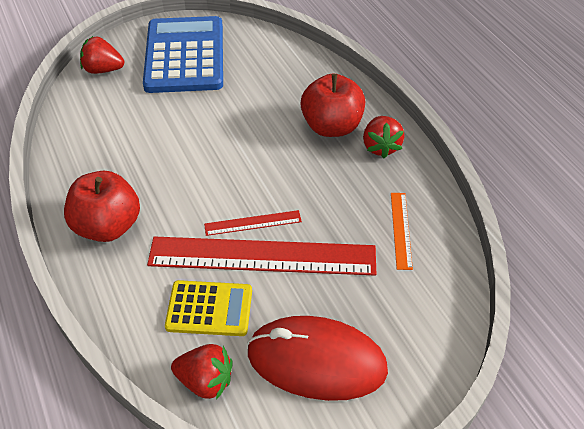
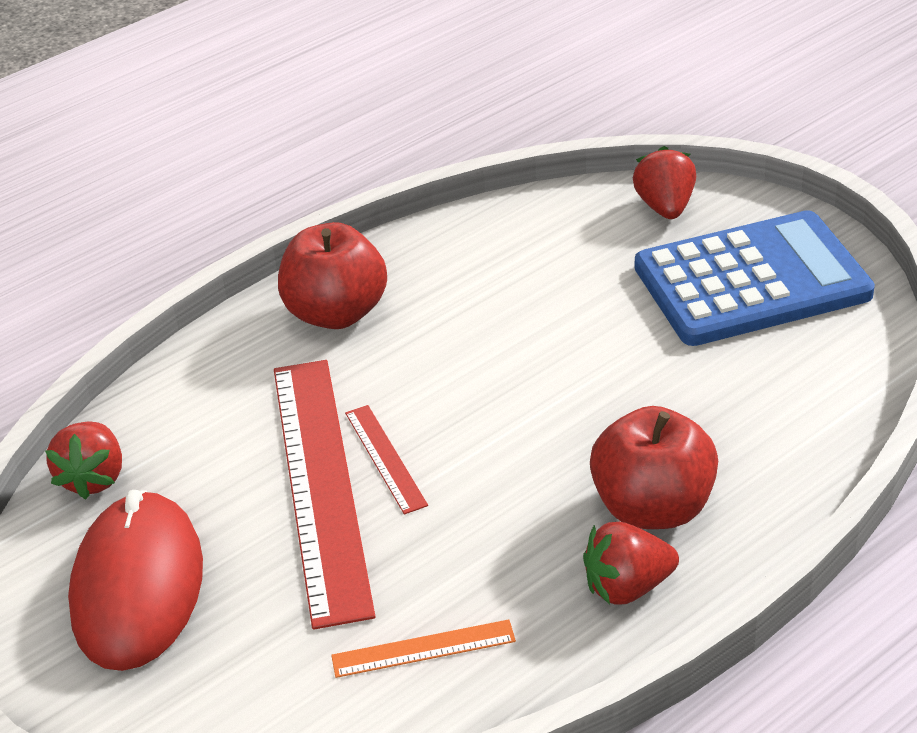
camera: 80 degrees right, 10 degrees down
yellow calculator [165,280,252,336] -> none

